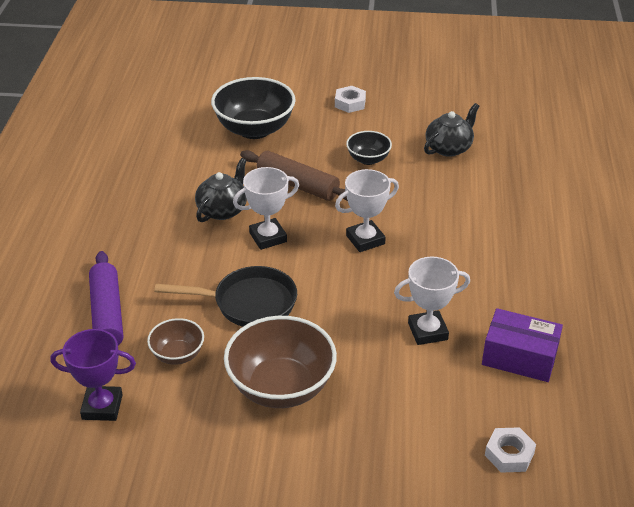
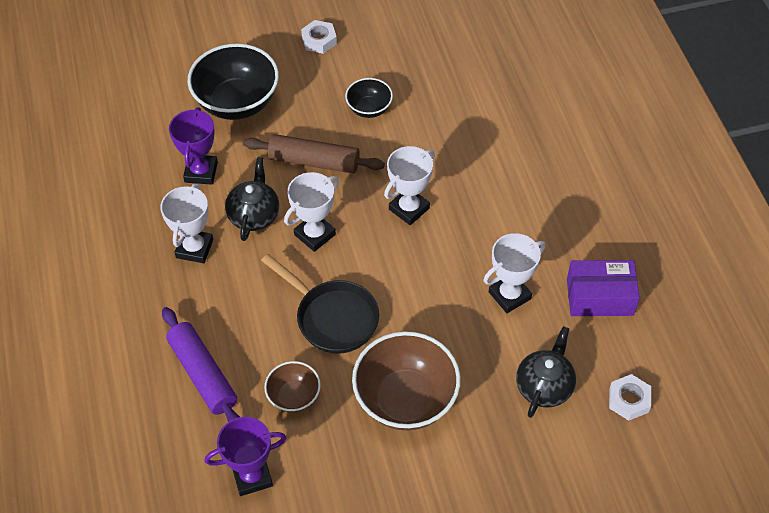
camera: 20 degrees left, 15 degrees up
black pan [154,266,297,327] -> black pan turned 60 degrees clockwise [261,254,379,354]
black teapot [424,103,479,157] -> black teapot moved to [516,326,576,418]
none -> white trophy [160,184,213,263]
none -> purple trophy [169,107,218,185]

